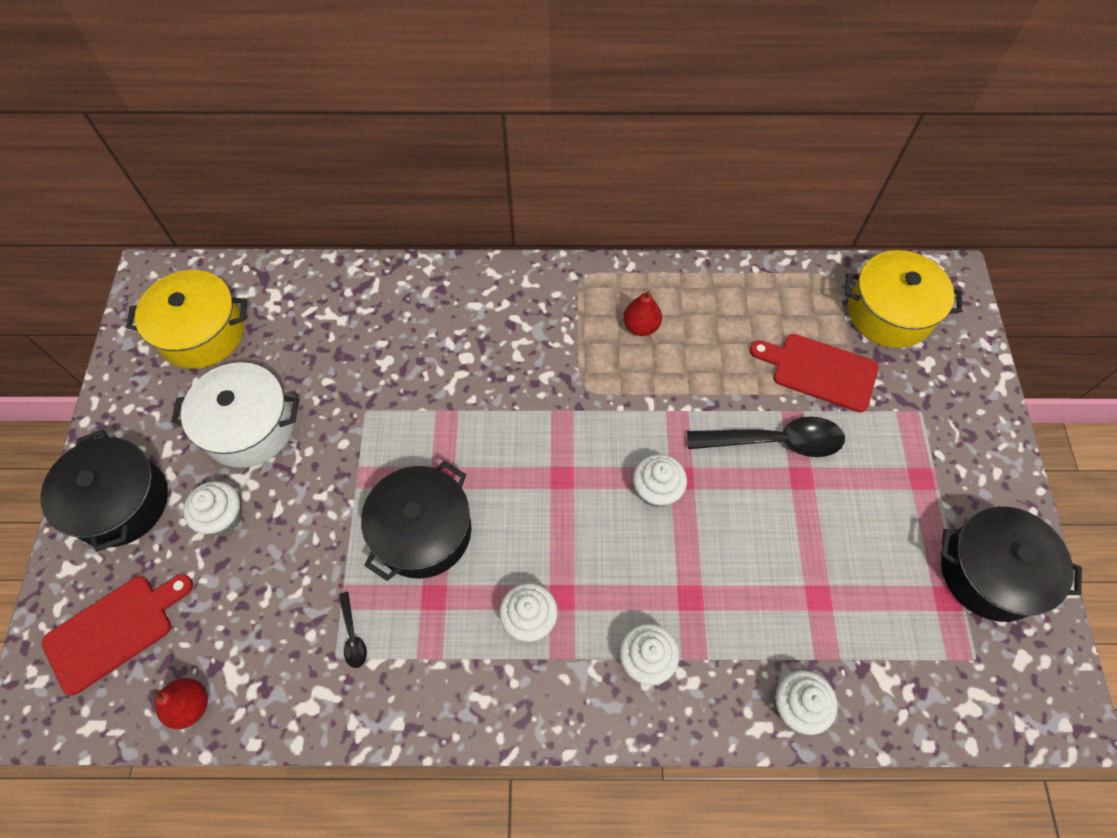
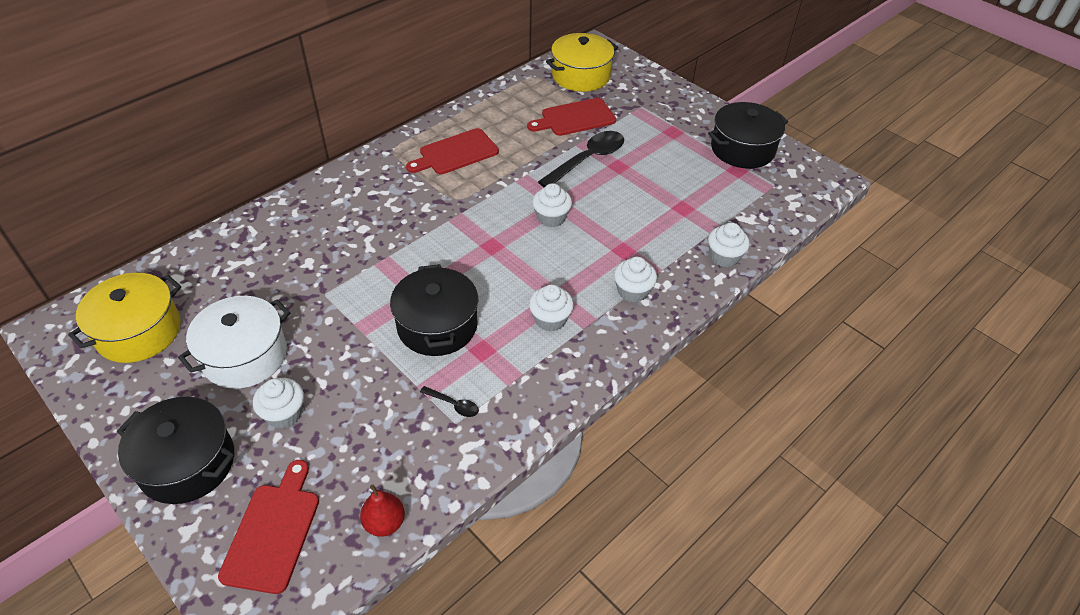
camera: 45 degrees left, 15 degrees down
red pear [623,291,662,336] -> red cutting board [406,128,499,174]

